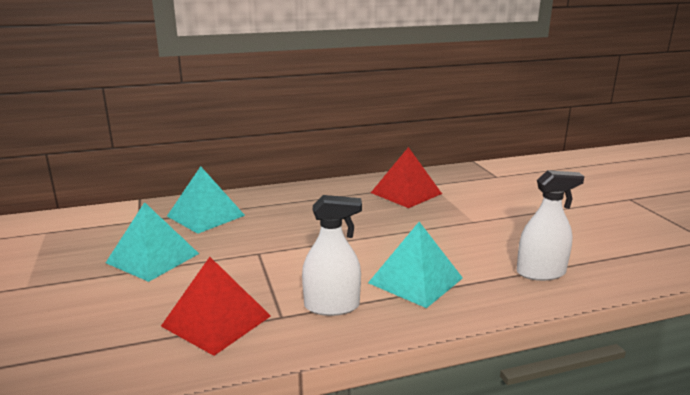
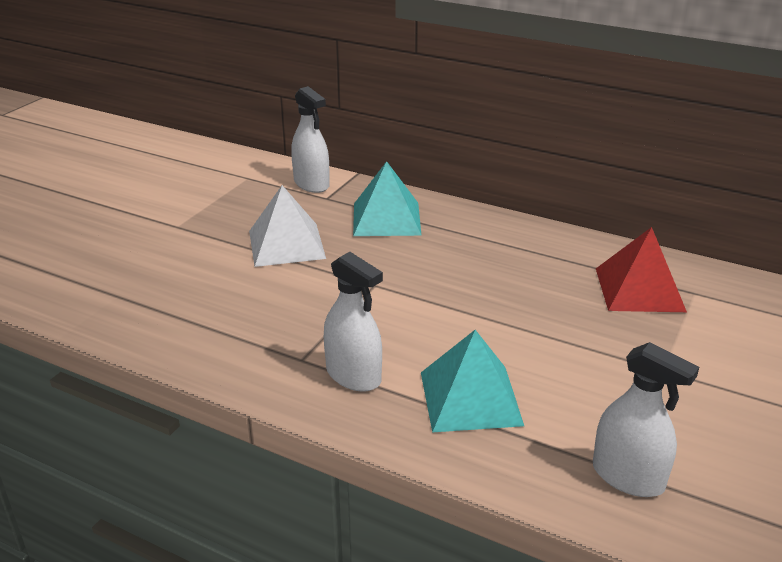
camera: 45 degrees right, 10 degrees up
turquoise pyramid [106,202,199,282] -> white pyramid [249,185,326,267]
red pyramid [161,257,271,356] -> none
none -> white spray bottle [291,86,330,193]

